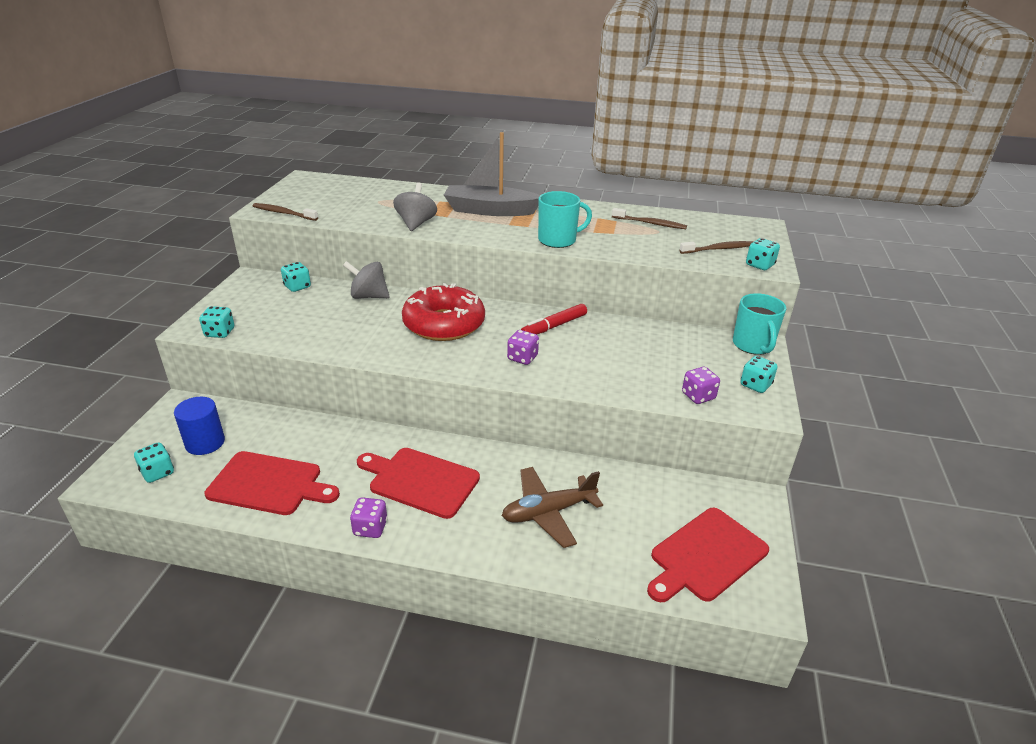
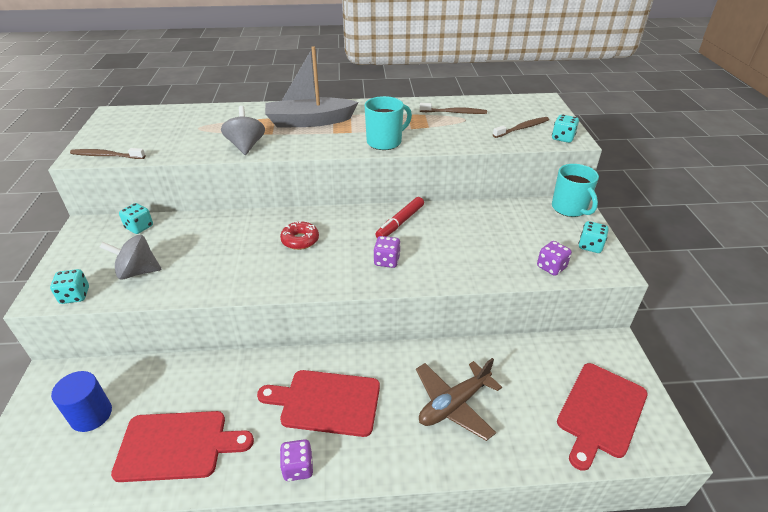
camera: 15 degrees left, 5 degrees up
turquoise dice [134,442,174,483] -> none
grey spinning top [343,261,390,299] -> grey spinning top moved to [100,235,161,280]
red donut [402,283,485,341] -> red donut [280,220,319,250], size x0.49

